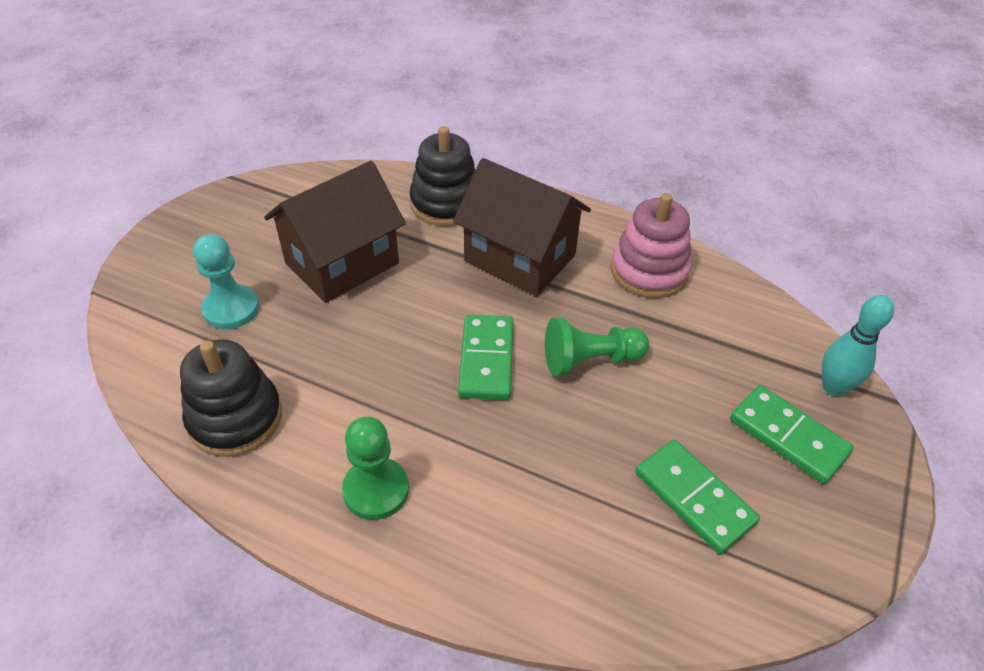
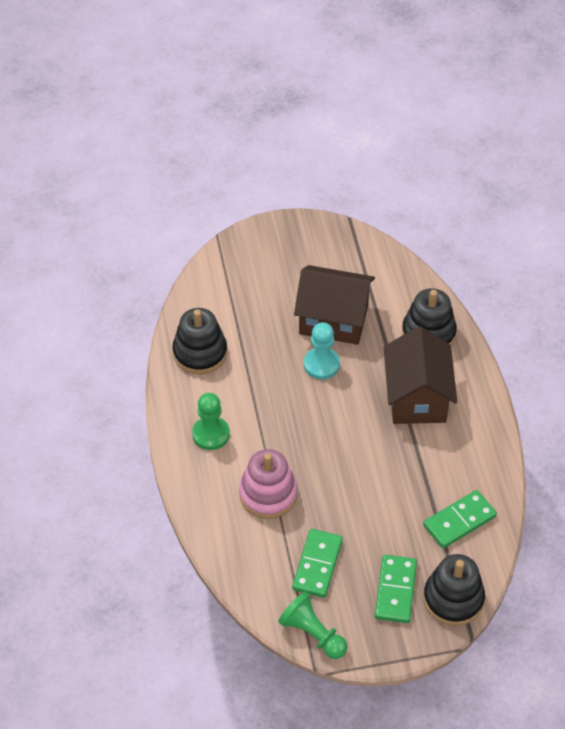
camera: 55 degrees right, 5 degrees up
turquoise pawn [193,234,259,329] -> turquoise pawn moved to [304,322,340,379]
green domino [458,315,513,400] -> green domino moved to [423,490,497,548]
green pawn [545,317,649,376] -> green pawn moved to [278,592,347,659]
pink stacking toy [611,193,692,298] -> pink stacking toy moved to [239,449,297,519]
turquoise bowling pin [822,295,894,396] -> black stacking toy [423,554,485,626]

